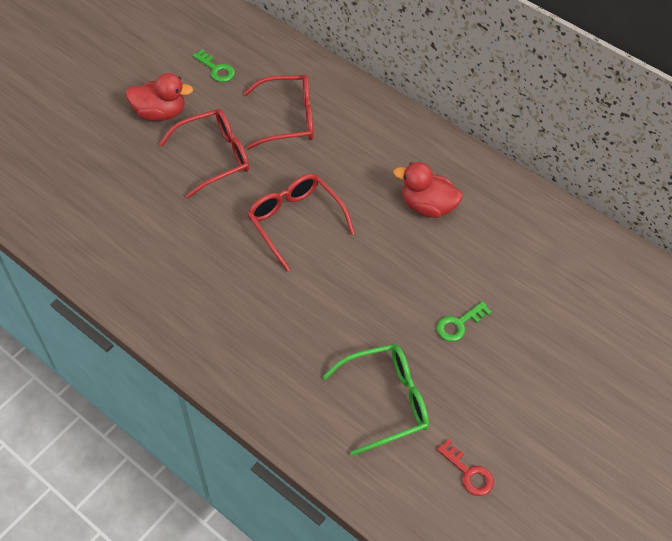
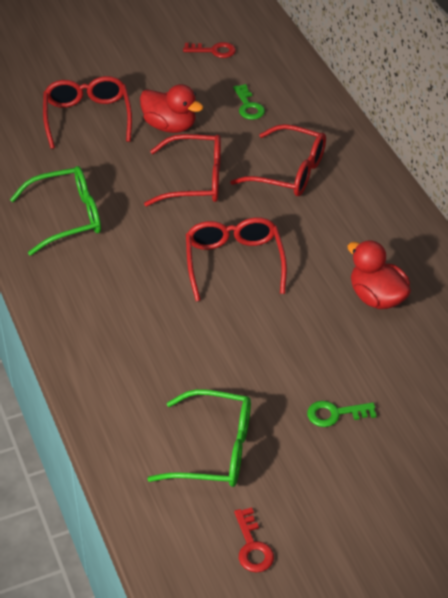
camera: 30 degrees right, 10 degrees down
none -> green glasses [10,166,101,256]
none -> red glasses [43,76,132,149]
none -> red key [183,42,236,58]

